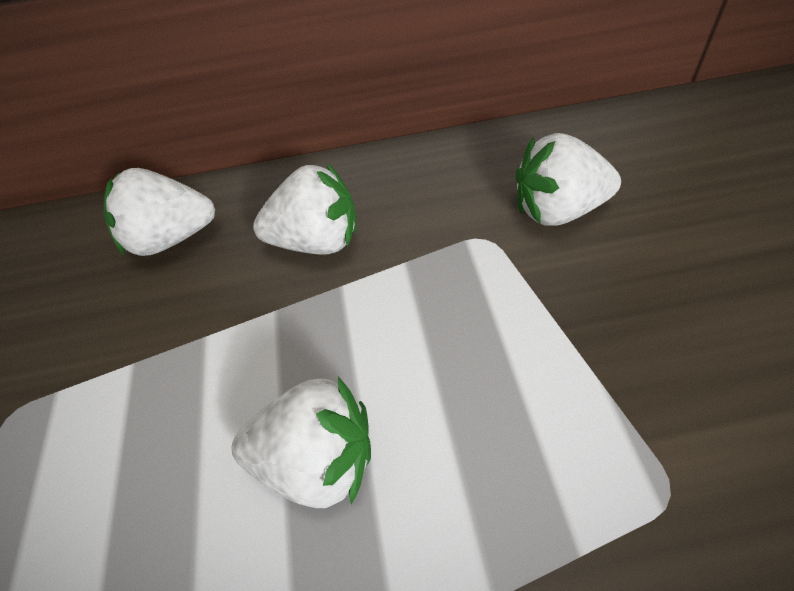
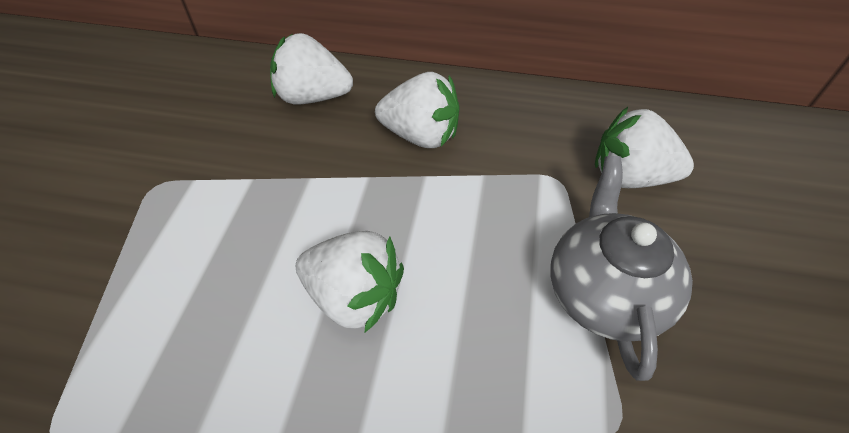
camera: 15 degrees right, 0 degrees up
none -> grey teapot [551,156,693,381]

